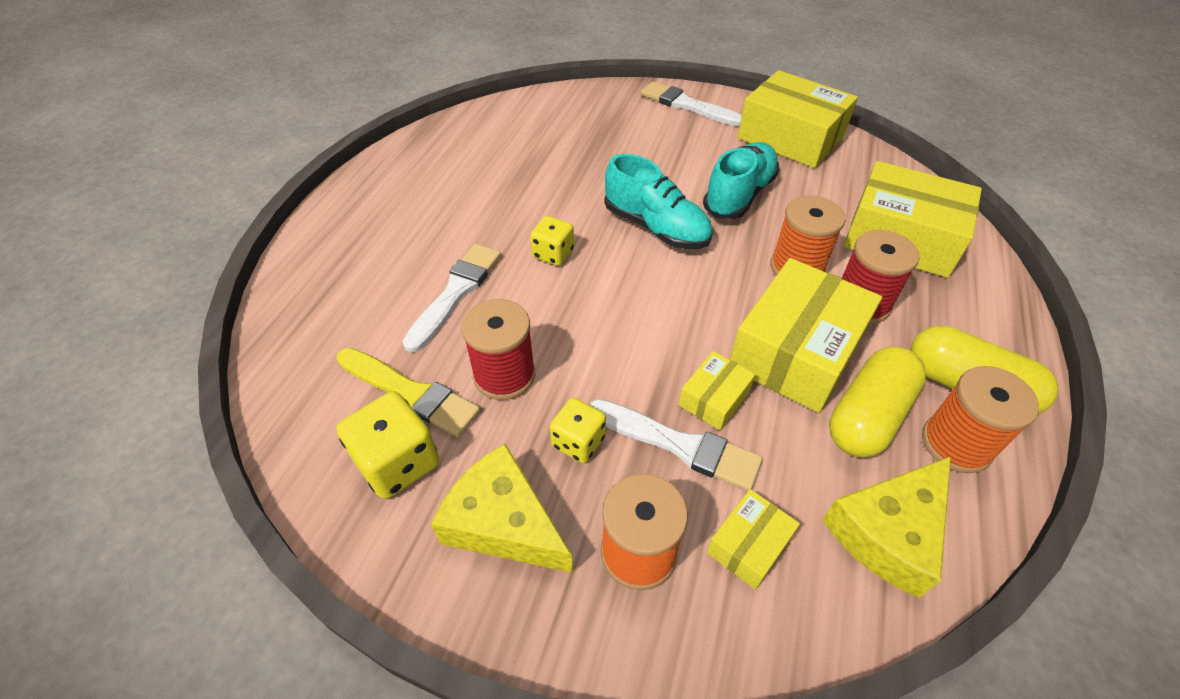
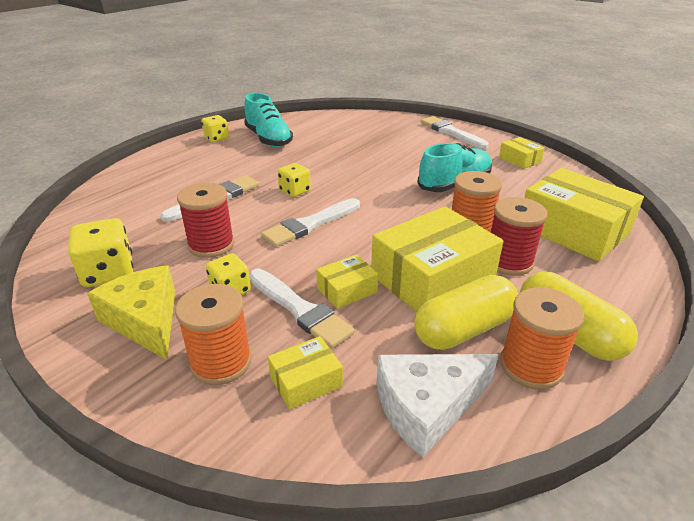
camera: 20 degrees right, 15 degrees down
yellow brush [337,348,480,437] -> none
turquoise shoe [605,154,712,249] -> turquoise shoe moved to [244,93,293,147]
yellow box [737,70,858,168] -> yellow box [499,137,545,169], size x0.48
yellow cheese [822,456,951,598] -> white cheese [377,354,499,458]
none -> yellow dice [201,115,229,142]
none -> white brush [261,198,360,247]

